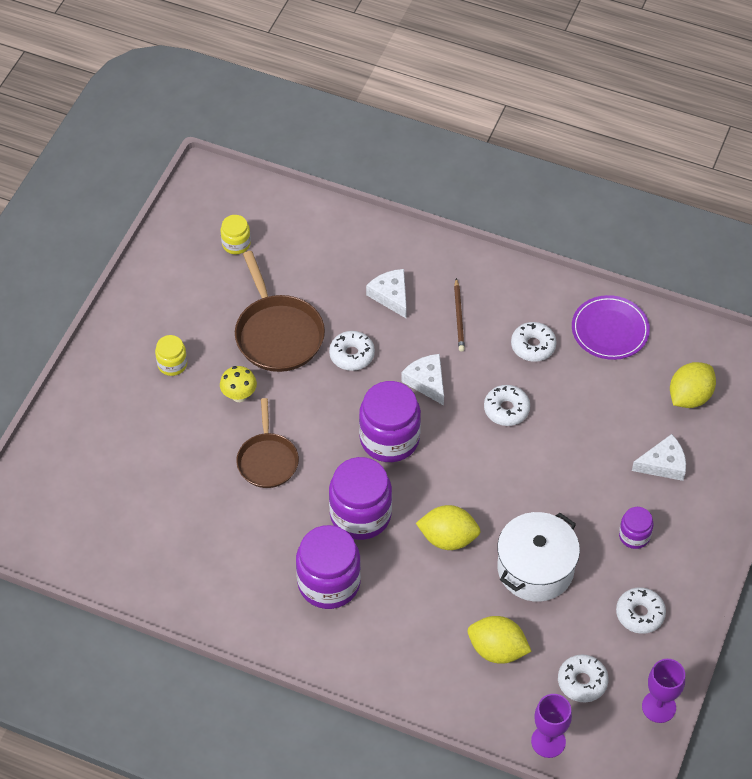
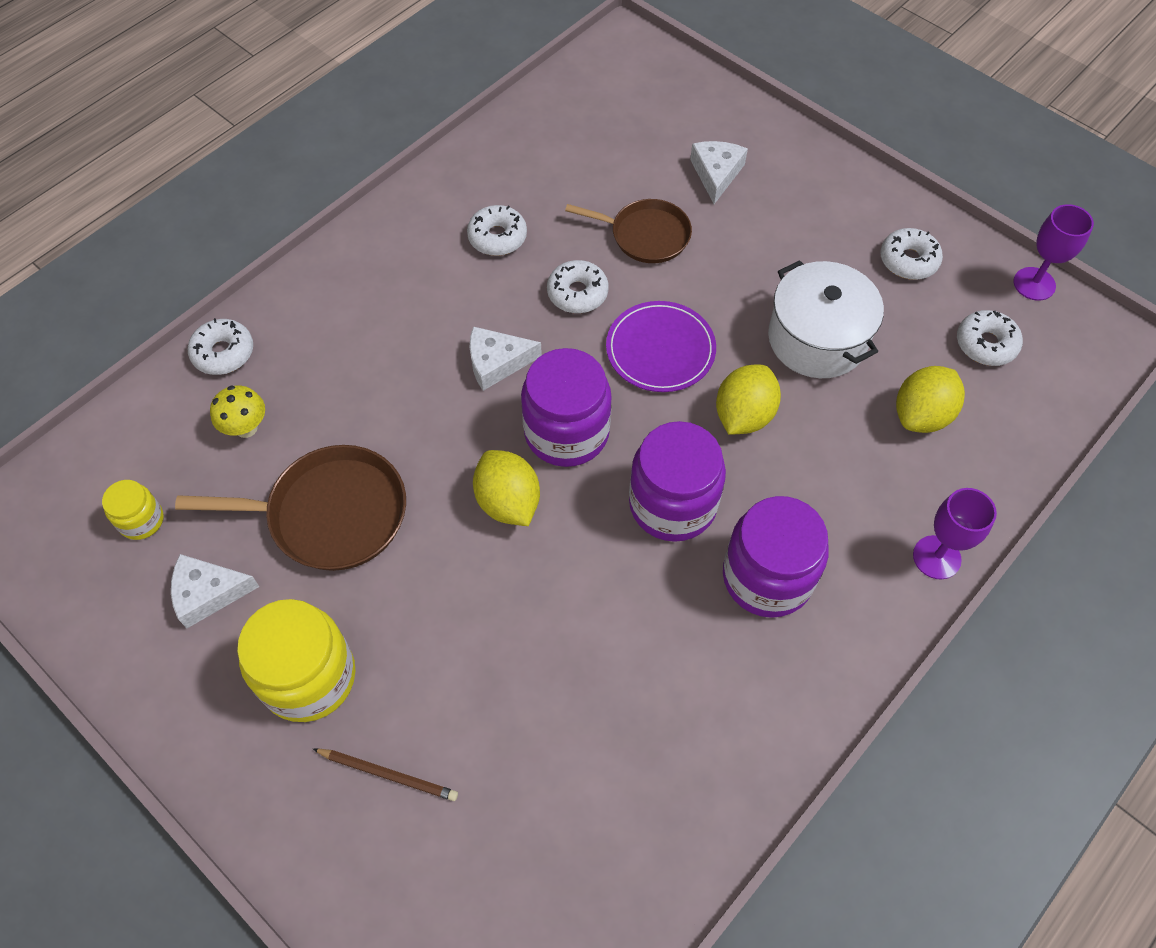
camera: 70 degrees left, 5 degrees up
yellow jar [155,335,187,376] -> yellow jar [237,599,355,722], size x1.95
yellow mushroom [220,366,257,402] -> yellow mushroom moved to [210,386,265,438]
brown pan [236,398,299,488] -> brown pan moved to [565,199,692,263]
white donut [329,331,375,371] -> white donut moved to [188,318,253,375]
white cheese [366,269,407,318] -> white cheese moved to [171,554,260,628]
brown pencil [454,278,465,352] -> brown pencil moved to [313,749,458,801]
purple goblet [531,694,572,758] -> purple goblet moved to [913,488,997,580]
purple plate [572,295,650,360] -> purple plate moved to [606,301,716,392]
purple jar [619,507,653,549] -> none
yellow lemon [670,362,716,408] -> yellow lemon moved to [473,450,540,526]

